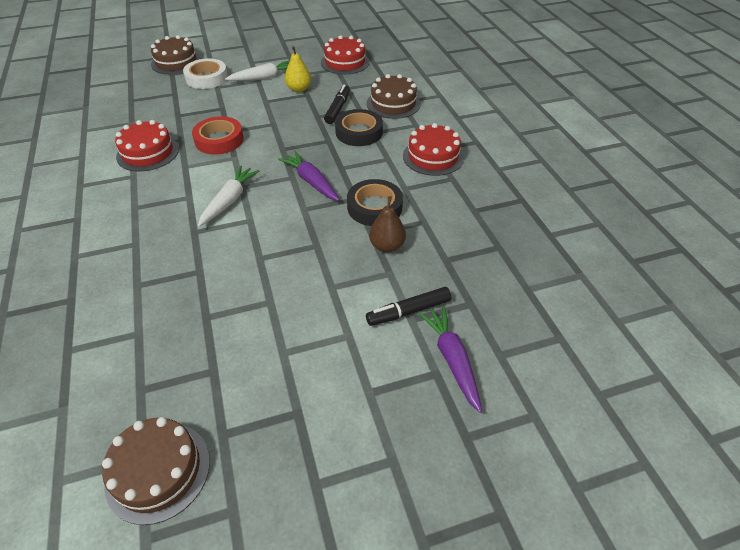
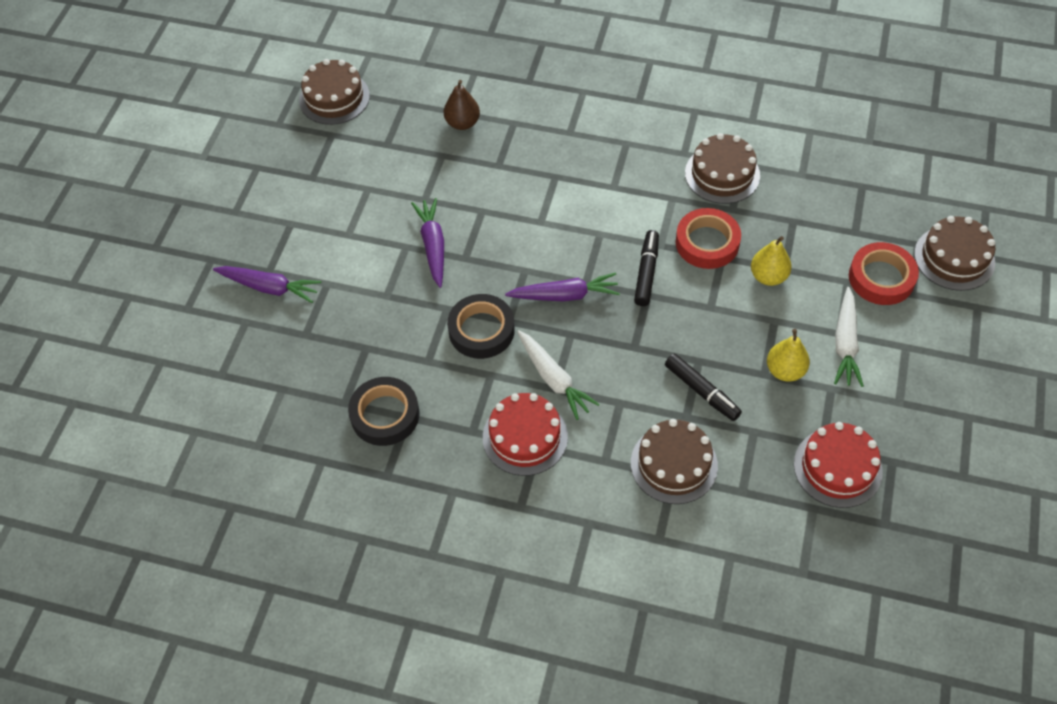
camera: 125 degrees right, 10 degrees up
red cake [115,120,179,172] -> brown cake [685,133,760,204]
white tape [183,58,228,89] -> red tape [849,242,919,305]
white carrot [198,166,260,227] -> white carrot moved to [517,330,600,420]
black tape [335,109,383,146] -> black tape moved to [348,377,420,446]
black marker [366,287,451,326] -> black marker moved to [634,230,659,306]
brown pear [369,196,406,252] -> brown pear moved to [444,80,480,130]
none -> purple carrot [411,198,444,288]
none -> yellow pear [751,236,792,286]

